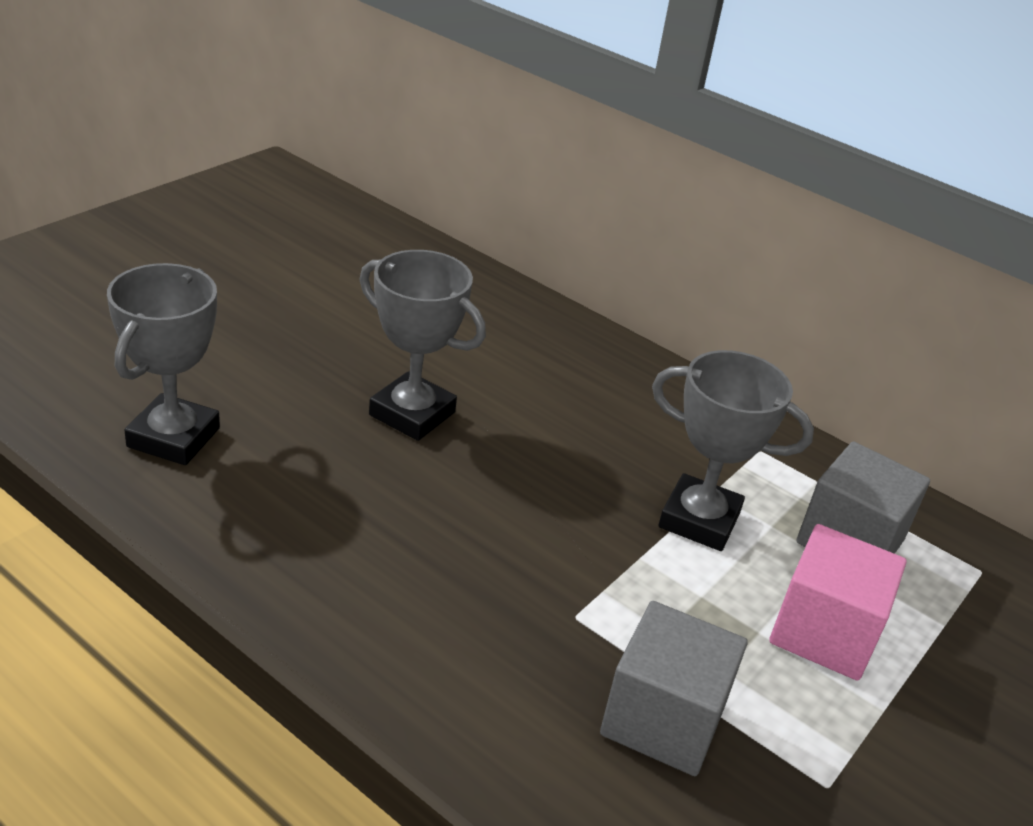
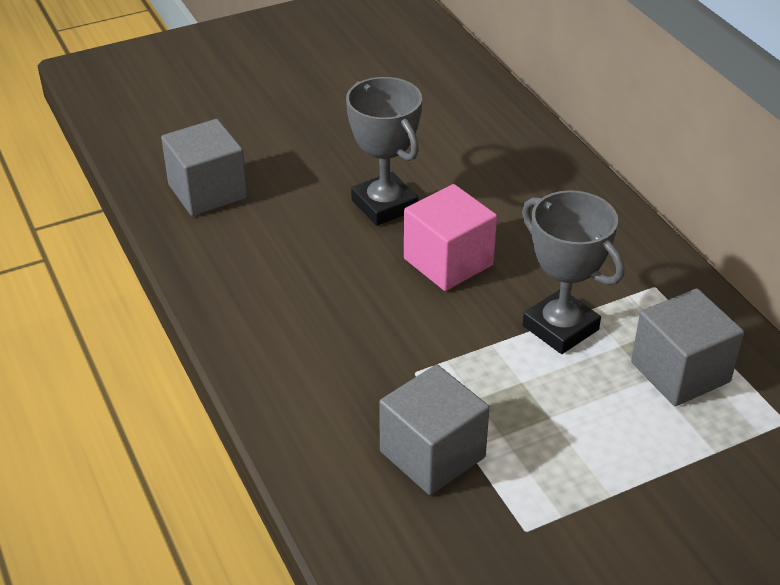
camera: 30 degrees right, 5 degrees up
grey trophy [107,263,220,465] -> grey cube [161,119,247,216]
pink cube [769,524,906,681] -> pink cube moved to [404,184,497,291]

